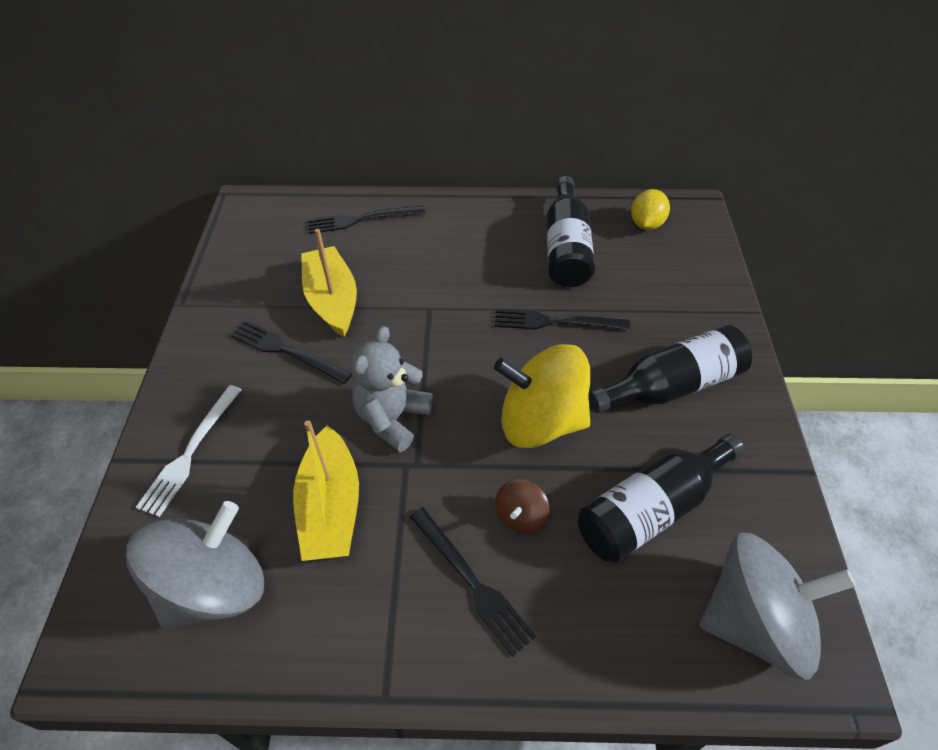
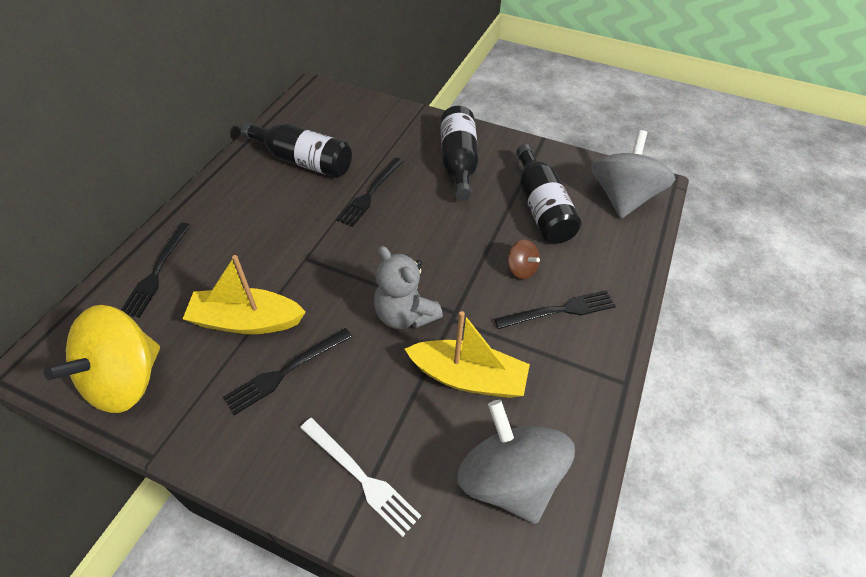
camera: 70 degrees left, 0 degrees up
yellow spinning top [494,344,590,448] -> yellow spinning top moved to [44,305,160,413]
yellow lemon [631,189,670,230] -> none

